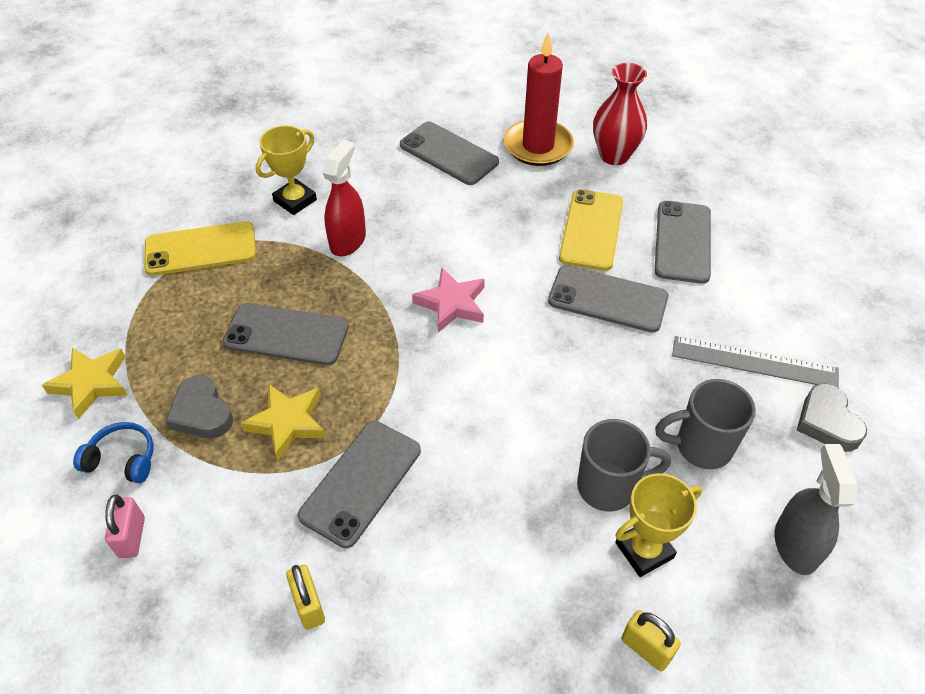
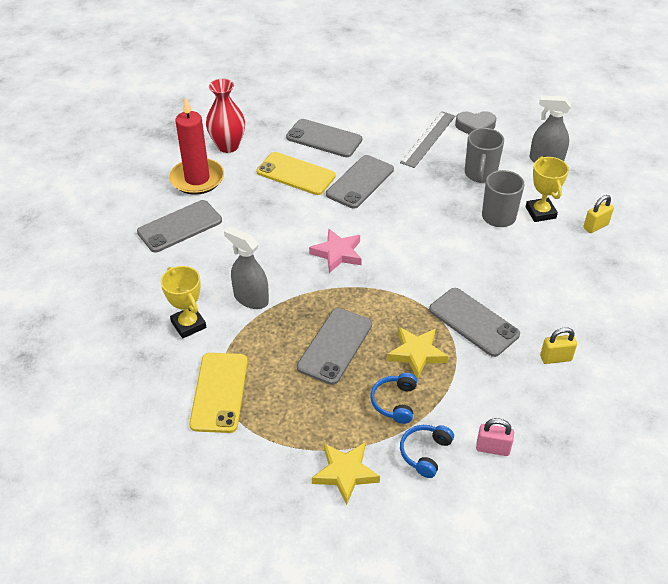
camera: 75 degrees left, 5 degrees down
grey heart [165,375,233,438] -> blue headphones [371,373,417,424]
red spray bottle [322,140,366,256] -> grey spray bottle [224,226,269,309]

